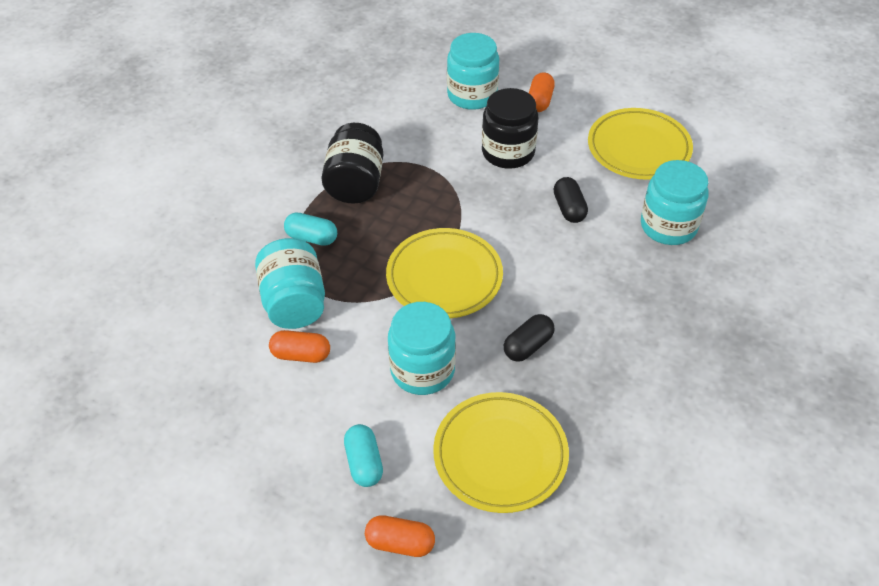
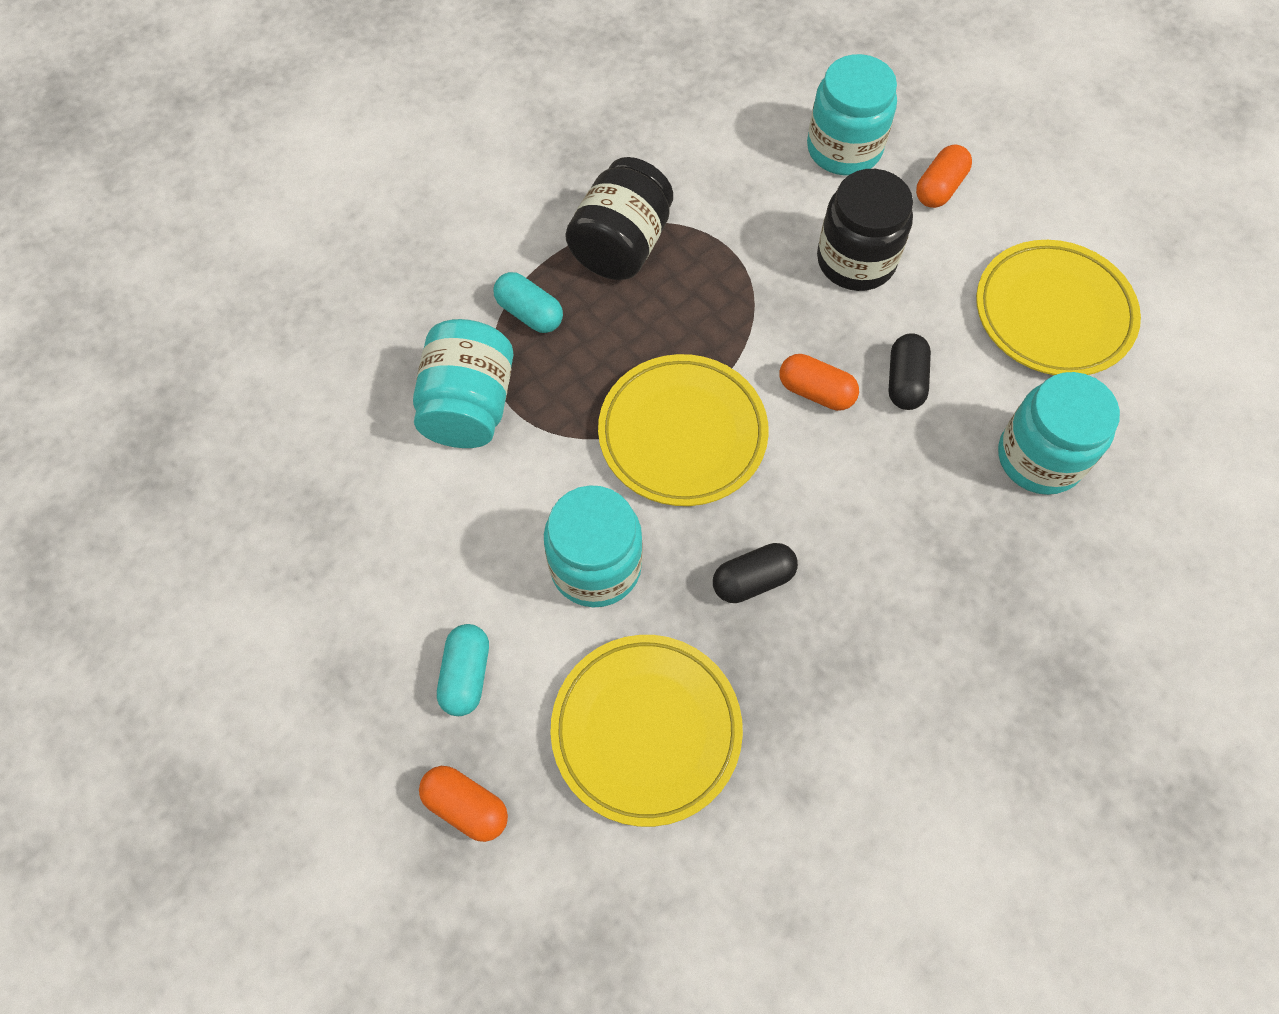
camera: 20 degrees right, 15 degrees up
orange capsule [269,330,330,363] -> orange capsule moved to [779,354,859,411]

